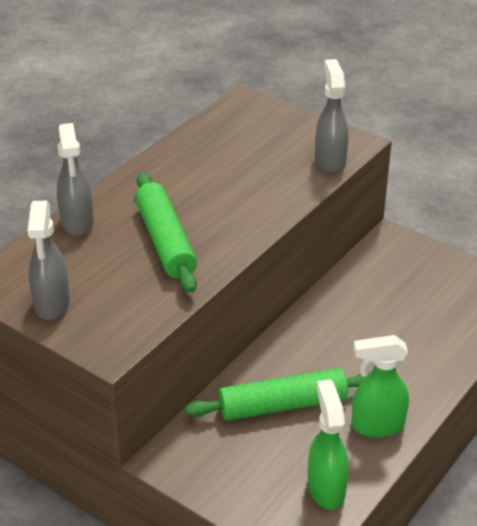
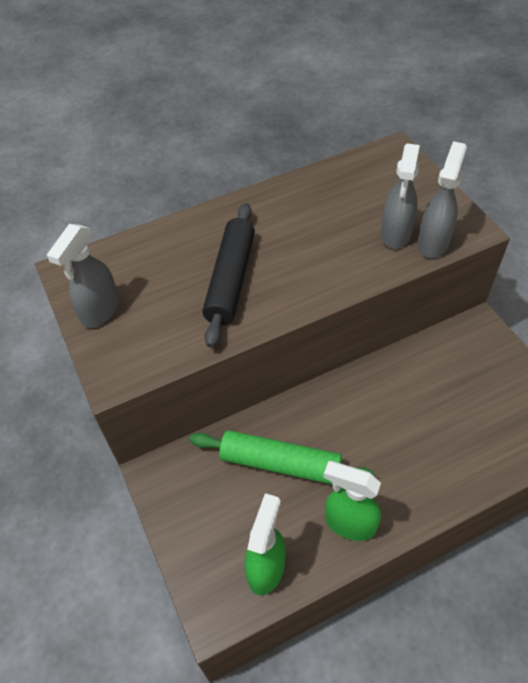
camera: 30 degrees right, 15 degrees up
grey spray bottle [57,123,94,236] -> grey spray bottle moved to [381,143,420,249]
green rolling pin [135,173,197,293] -> black rolling pin [202,203,255,348]

